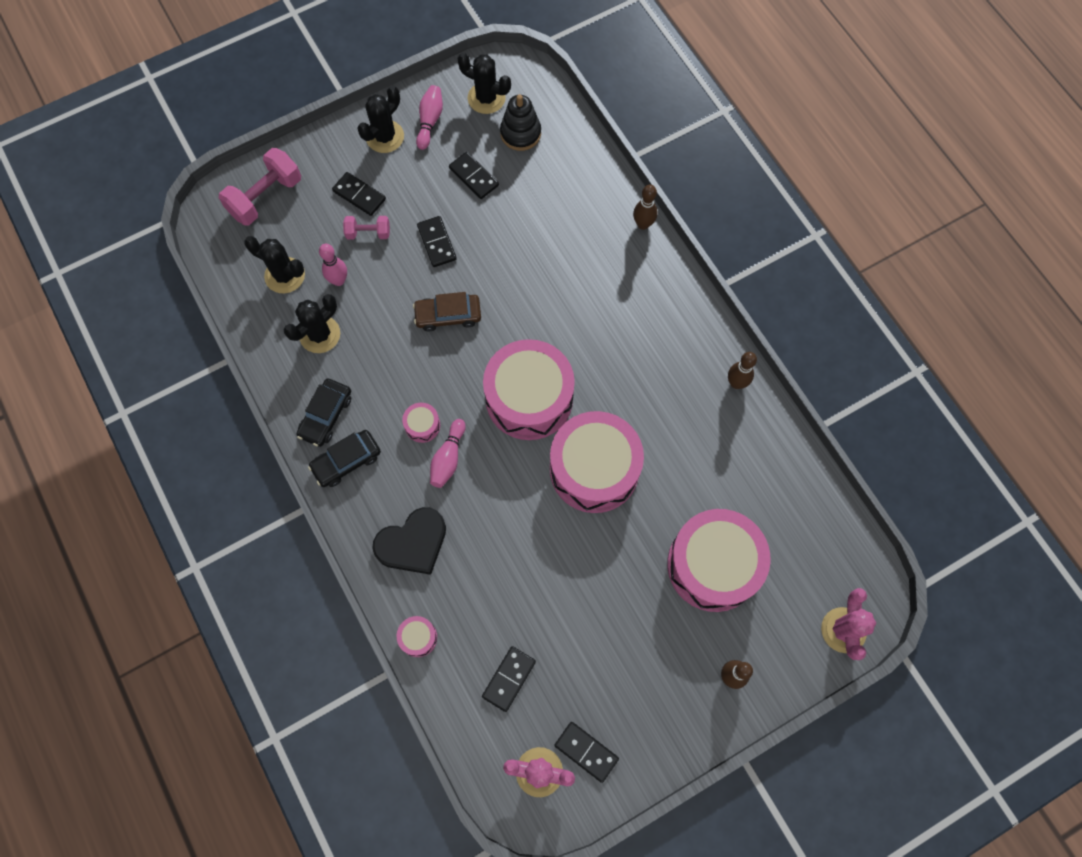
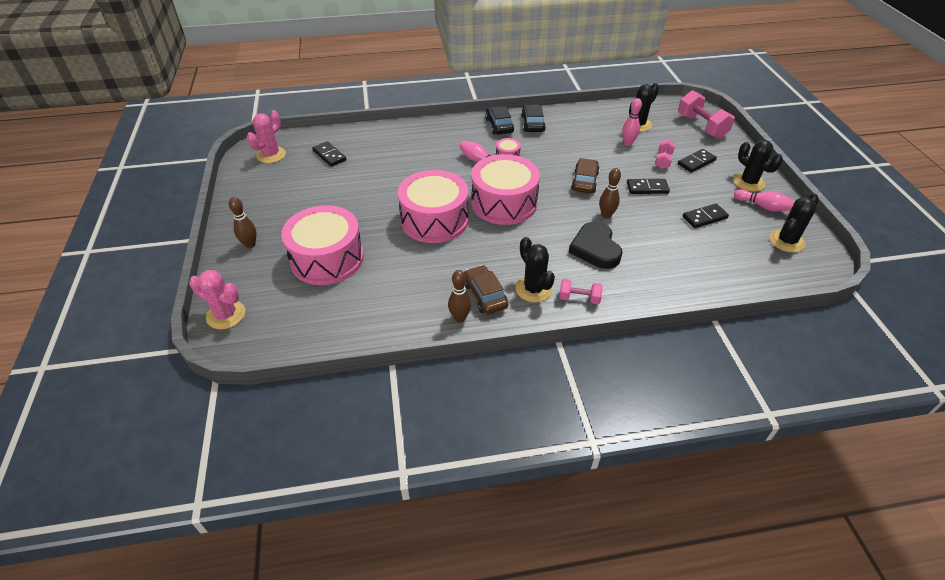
camera: 110 degrees right, 25 degrees down
black cactus [284,294,340,353] -> black cactus moved to [516,237,555,303]
black car [296,378,351,447] -> black car turned 45 degrees clockwise [521,104,546,132]
black heart [372,507,446,575] -> black heart moved to [569,221,623,269]
pink drum [397,616,437,657] -> none
black stacking toy [500,94,541,151] -> none
black domino [554,722,619,783] -> none
brown bowling pin [633,185,658,230] -> brown bowling pin moved to [599,168,621,218]
none -> brown car [464,265,508,315]
none -> pink dumbbell [559,279,603,304]

